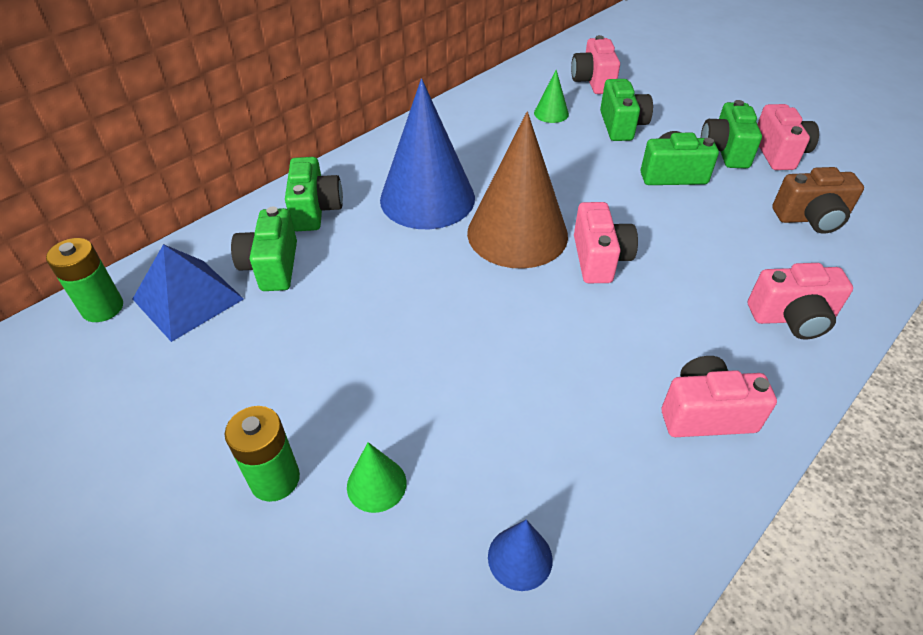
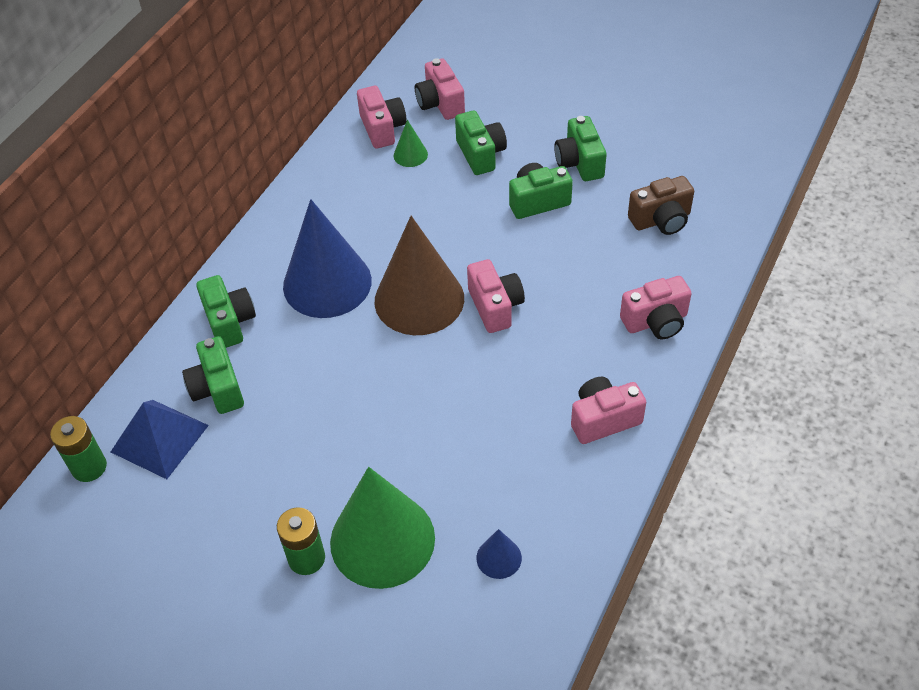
camera: 15 degrees left, 5 degrees up
green cone [347,442,407,513] -> green cone [330,467,435,589], size x2.35
pink camera [757,104,819,170] -> pink camera moved to [357,86,407,149]

